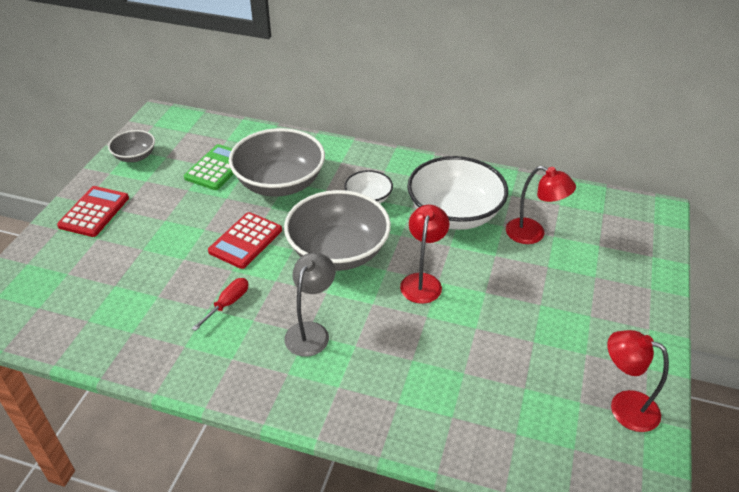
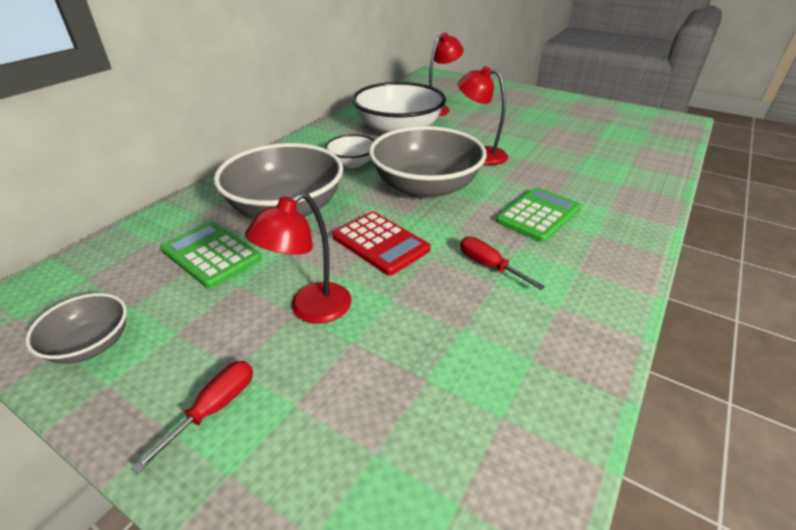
camera: 75 degrees left, 5 degrees down
red calculator [57,186,129,237] -> red screwdriver [131,361,253,474]
grey lamp [284,253,335,357] -> green calculator [496,187,581,242]
red lamp [607,330,669,432] -> red lamp moved to [245,192,352,324]

